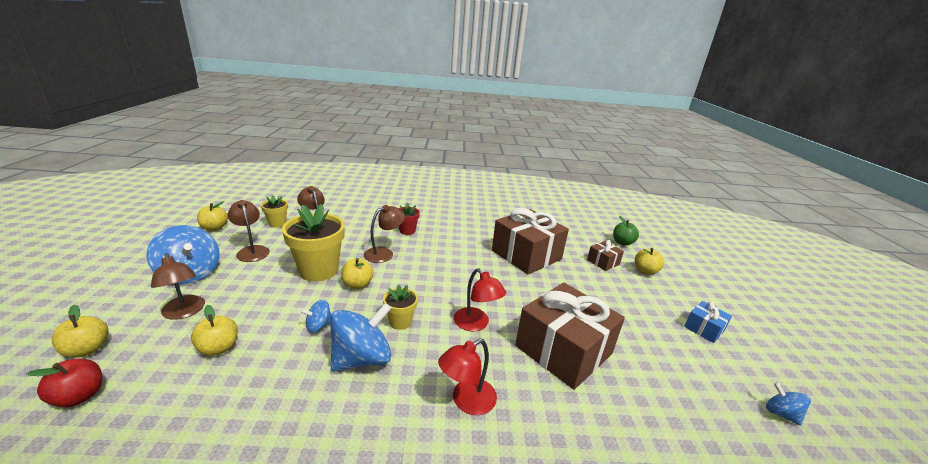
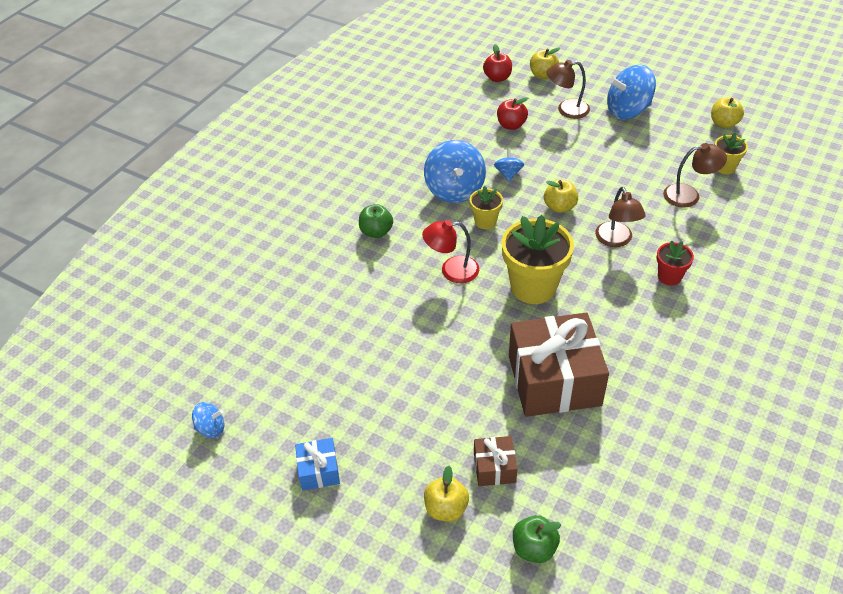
camera: 125 degrees right, 20 degrees up
yellow apple [191,305,238,356] -> red apple [497,97,528,130]
brown lamp [227,200,270,262] -> none
yellow flower pot [282,204,345,282] -> yellow flower pot moved to [502,215,574,304]
red lamp [438,339,497,415] -> green apple [359,204,393,238]
brown gift [515,282,625,390] -> none

